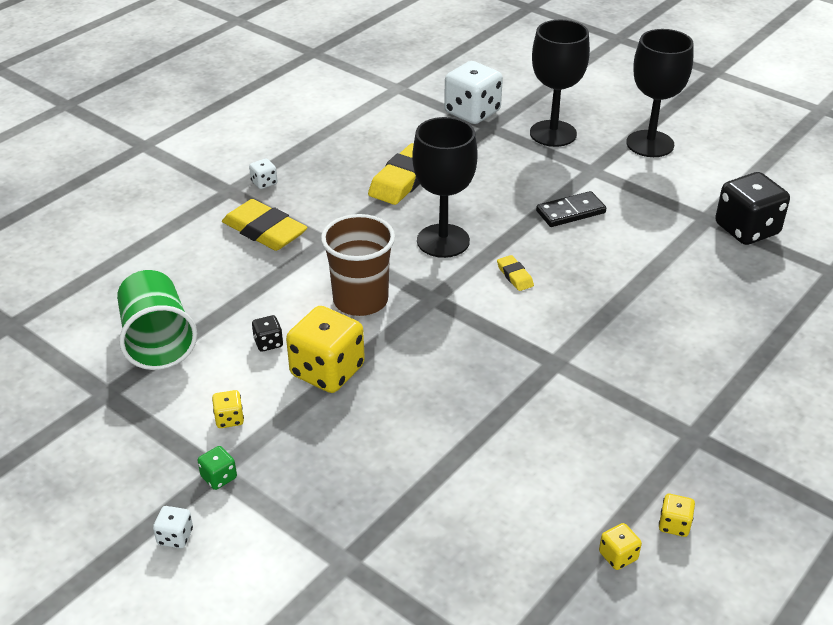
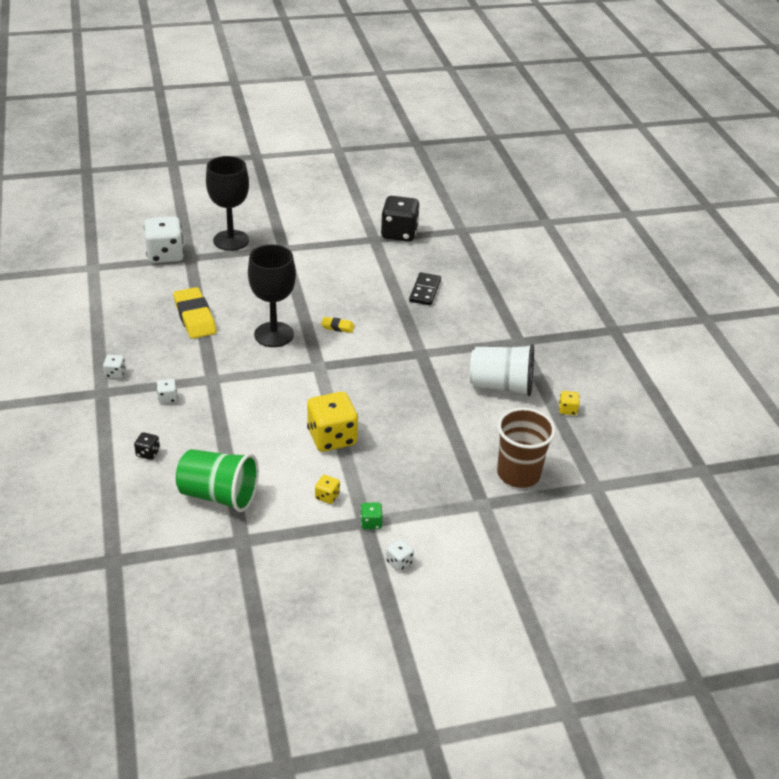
camera: 55 degrees left, 0 degrees up
yellow eraser [222,199,307,251] -> white dice [157,379,177,404]
black dice [252,315,283,352] -> black dice moved to [134,432,160,460]
brown cup [321,214,395,316] -> brown cup moved to [497,408,556,488]
black domino [536,191,606,227] -> black domino moved to [409,272,441,306]
black goblet [626,29,694,157] -> none
yellow dice [659,494,695,537] -> none
none -> white cup [470,344,534,396]

